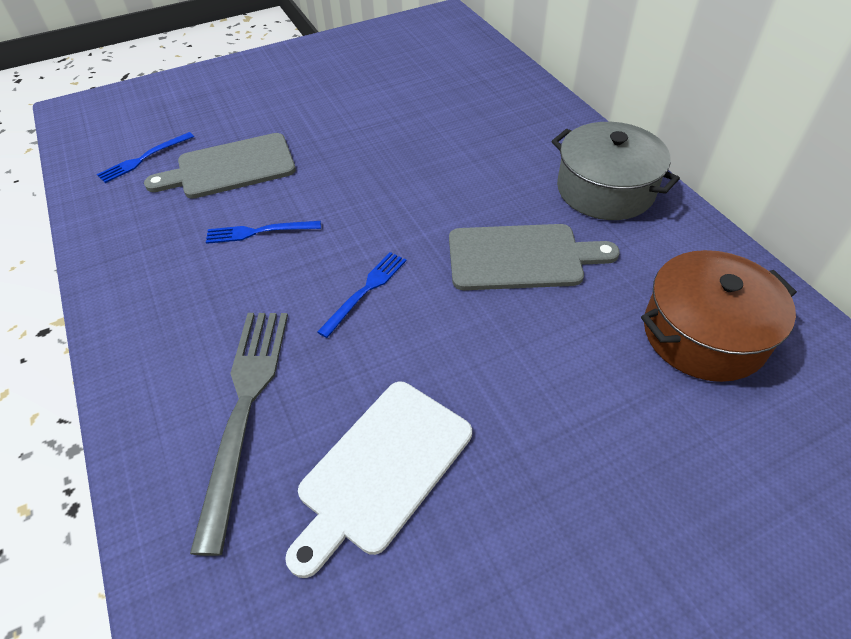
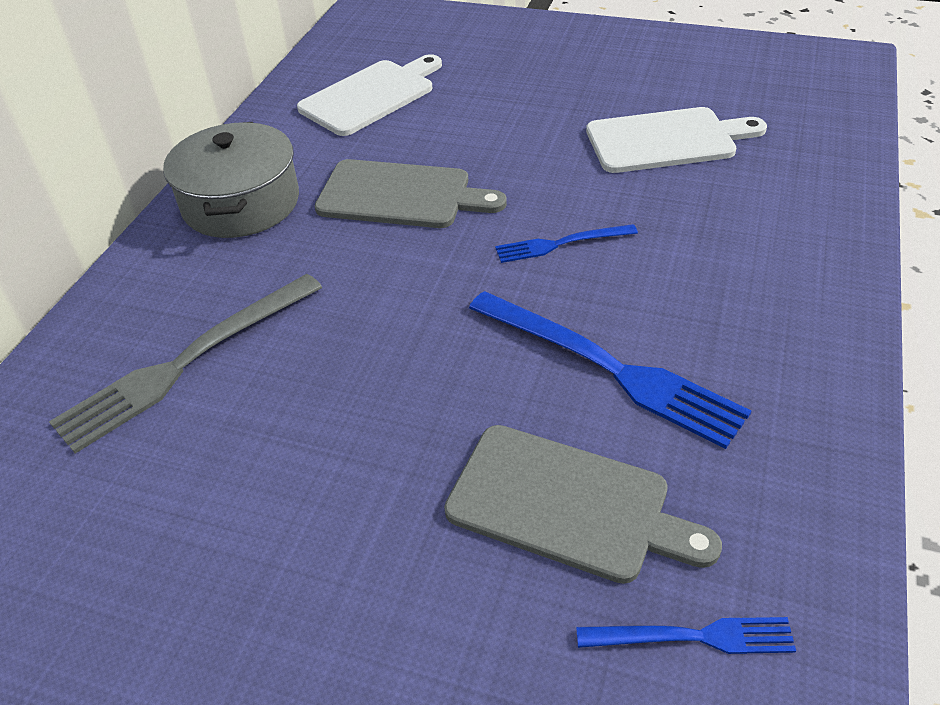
camera: 135 degrees left, 5 degrees down
grey fork [190,313,288,556] -> grey fork moved to [49,274,323,454]
blue fork [206,221,321,244] -> blue fork [469,291,751,449], size x1.85
grey cutting board [449,224,620,290] -> grey cutting board turned 150 degrees clockwise [315,159,507,228]
brown pot [641,250,797,382] -> white cutting board [297,54,442,136]

